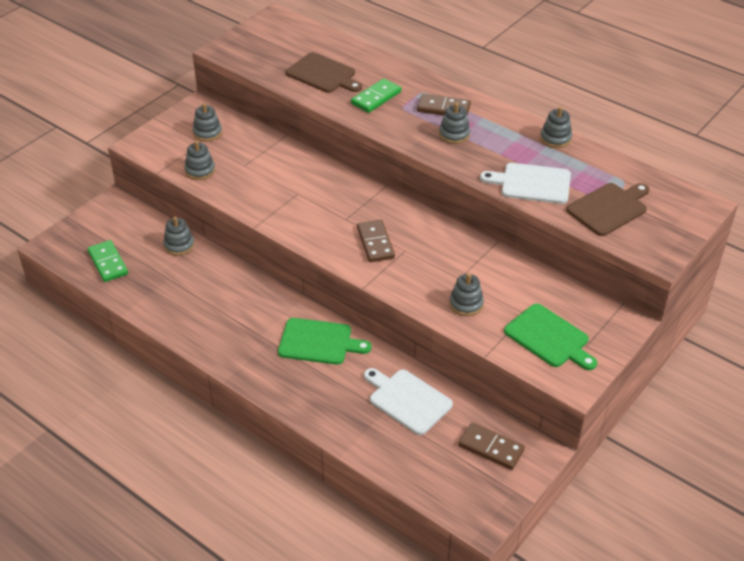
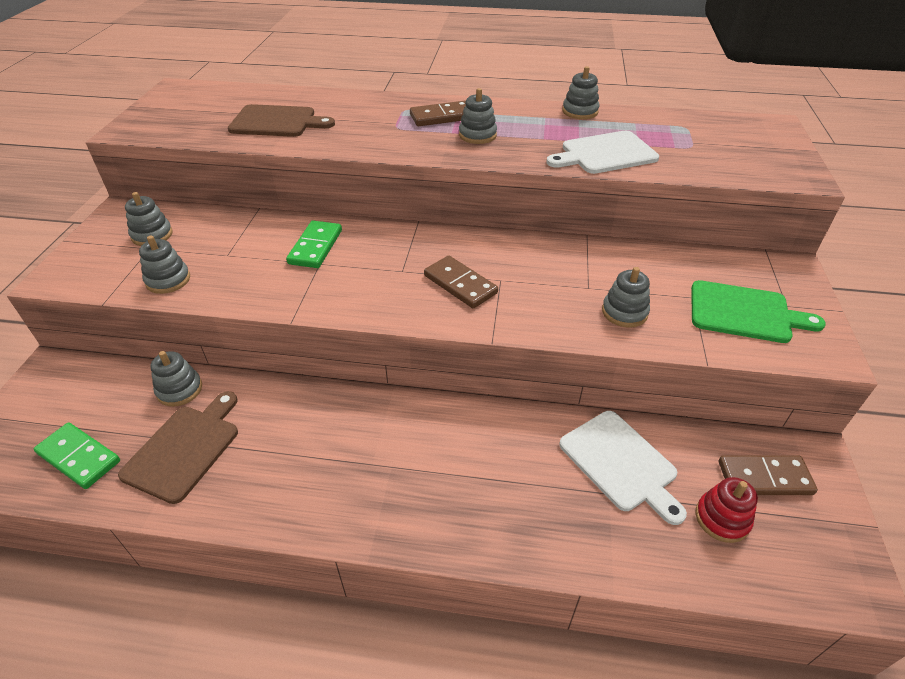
camera: 30 degrees left, 0 degrees up
green cutting board [278,318,371,365] -> none
green domino [351,78,401,113] -> green domino moved to [286,221,342,268]
white cutting board [364,368,453,435] -> white cutting board turned 135 degrees counterclockwise [559,411,687,525]
brown cutting board [566,183,649,236] -> brown cutting board moved to [118,391,238,504]
none -> red stacking toy [695,477,758,543]

